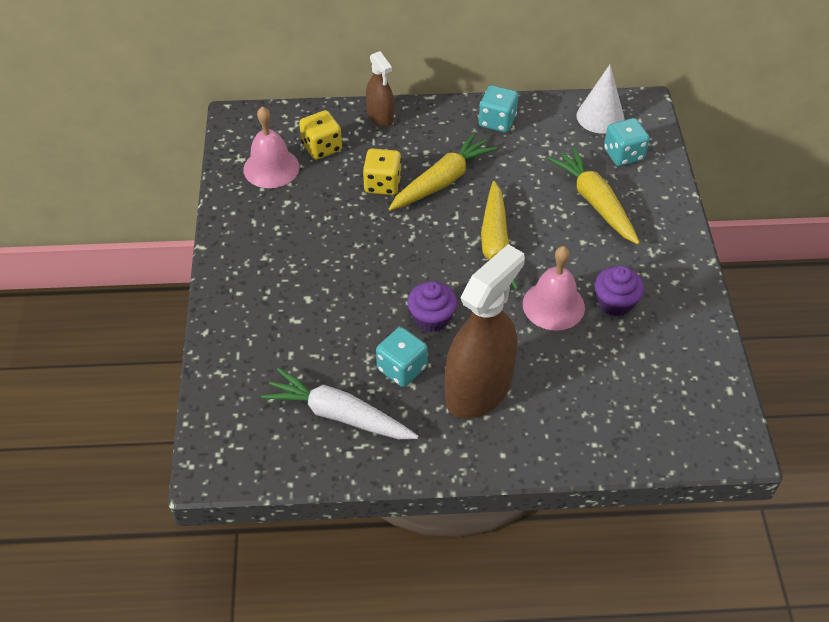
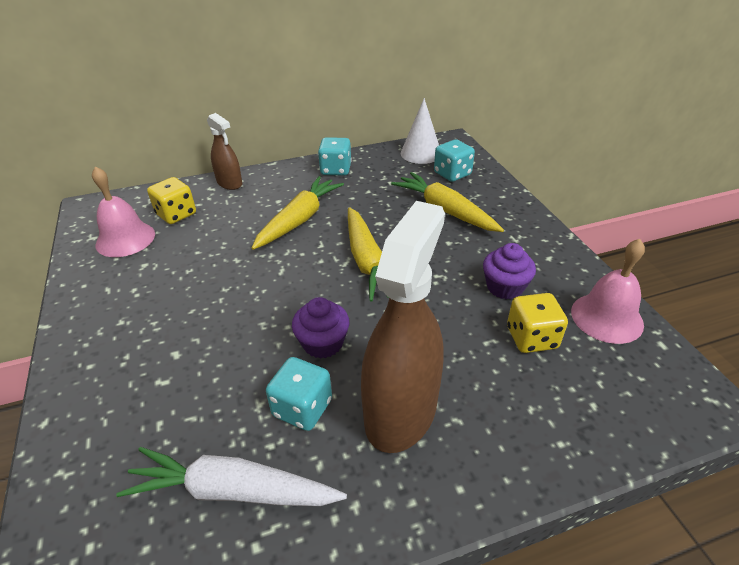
camera: 15 degrees left, 10 degrees down
yellow dice [363,148,402,195] -> yellow dice moved to [507,293,568,353]
pink bell [523,246,585,331] -> pink bell moved to [571,239,645,344]

